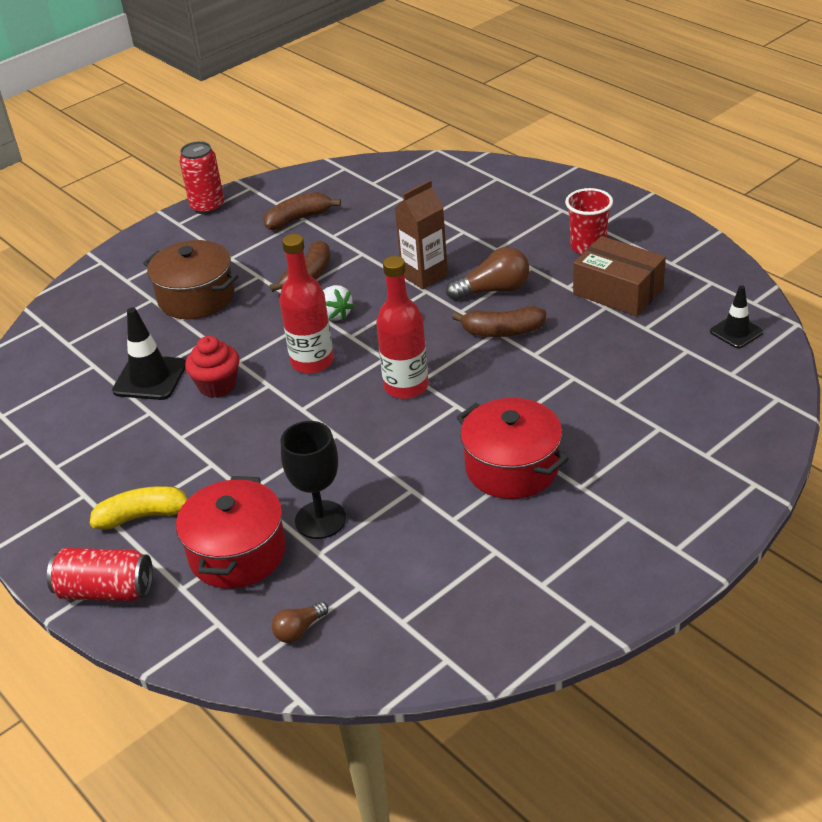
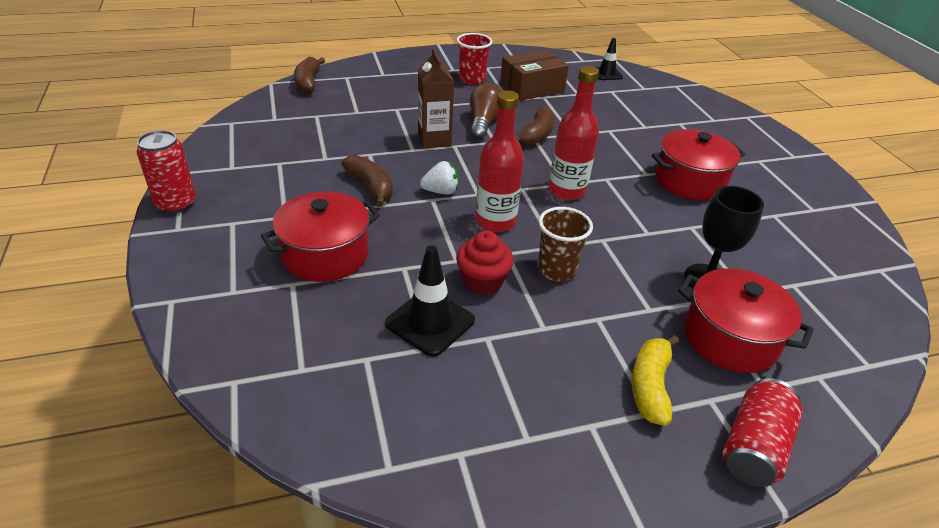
camera: 70 degrees left, 0 degrees up
brown pot [143,240,238,319] -> red pot [261,191,380,282]
brown banana [263,192,341,230] -> brown banana moved to [294,57,325,94]
brown light bulb [272,601,328,643] -> none
none -> brown cup [538,207,593,282]

